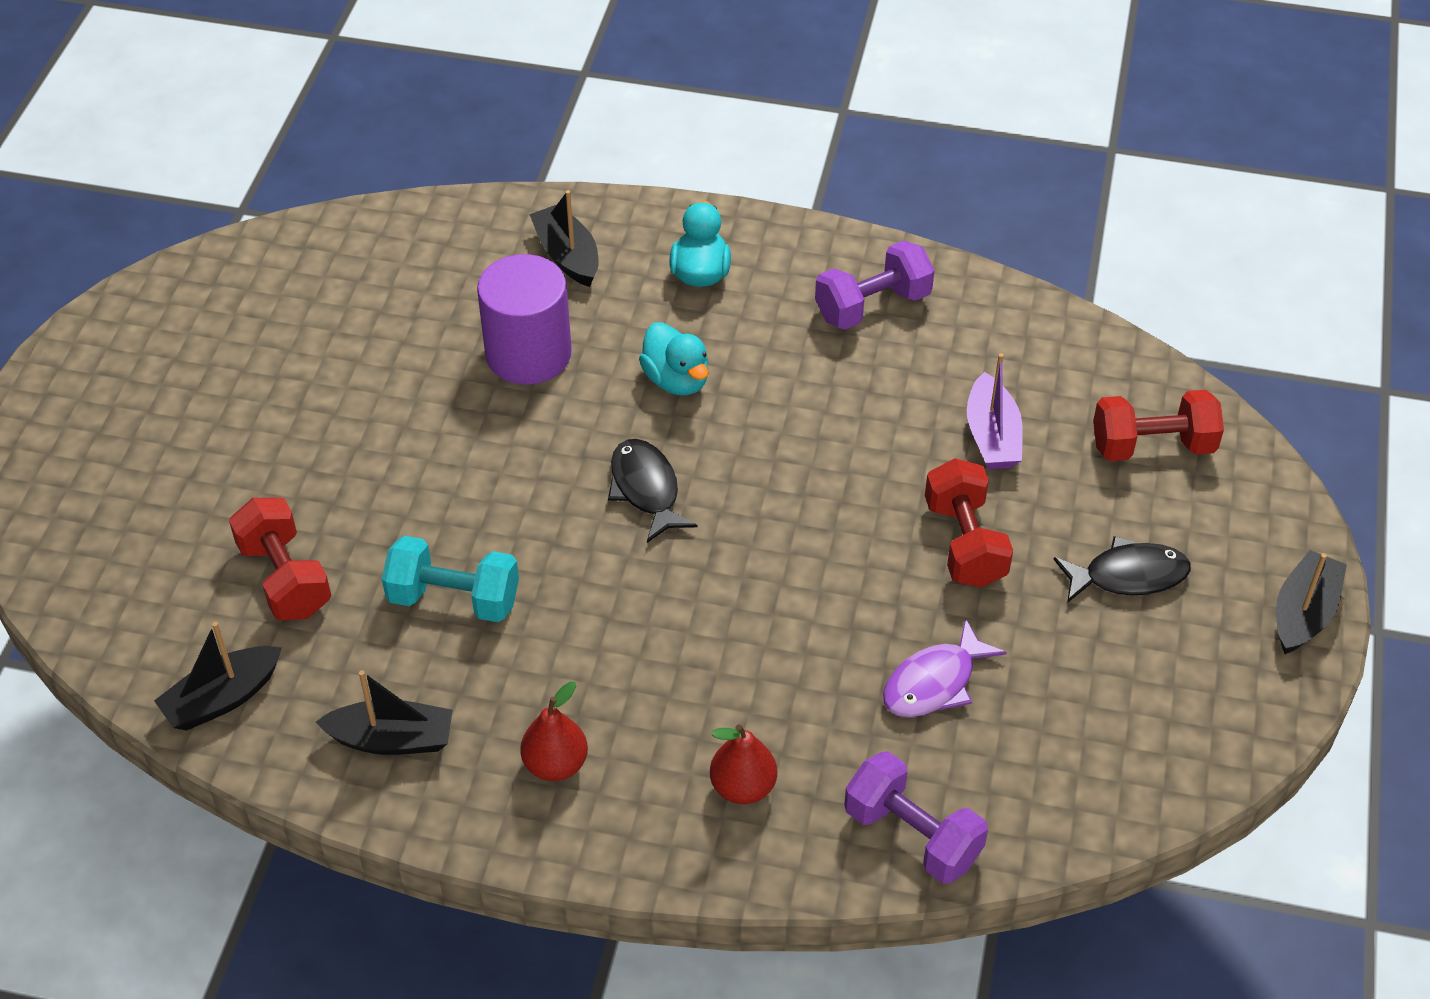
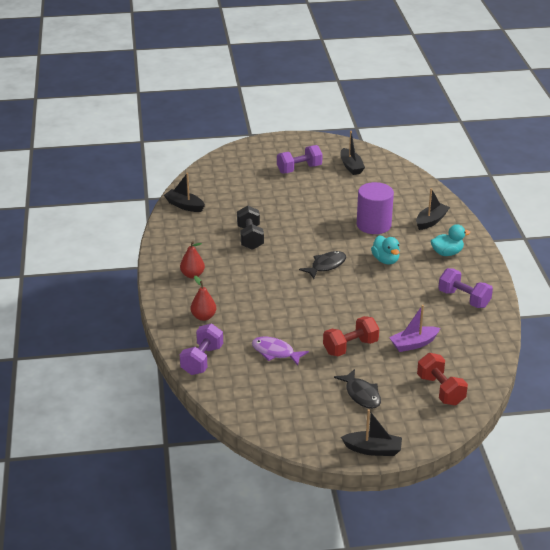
camera: 70 degrees right, 15 degrees down
red dumbbell [229,498,331,620] -> none
black boat [316,670,453,755] -> black boat moved to [340,131,365,175]
turquoise dumbbell [382,536,519,622] -> black dumbbell [237,206,264,250]
turquoise duck [639,322,709,396] -> turquoise duck turned 60 degrees counterclockwise [371,235,400,264]
none -> purple dumbbell [277,145,323,174]

